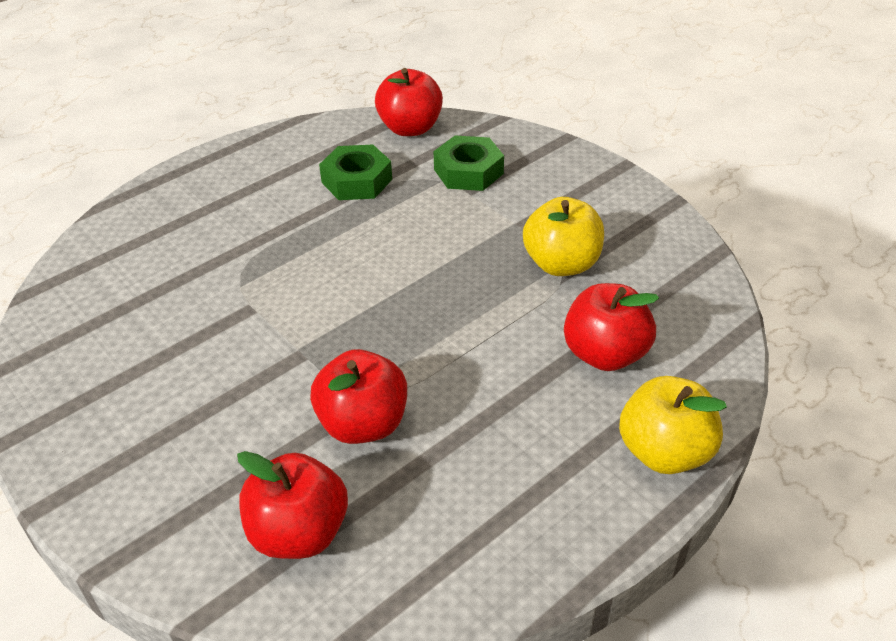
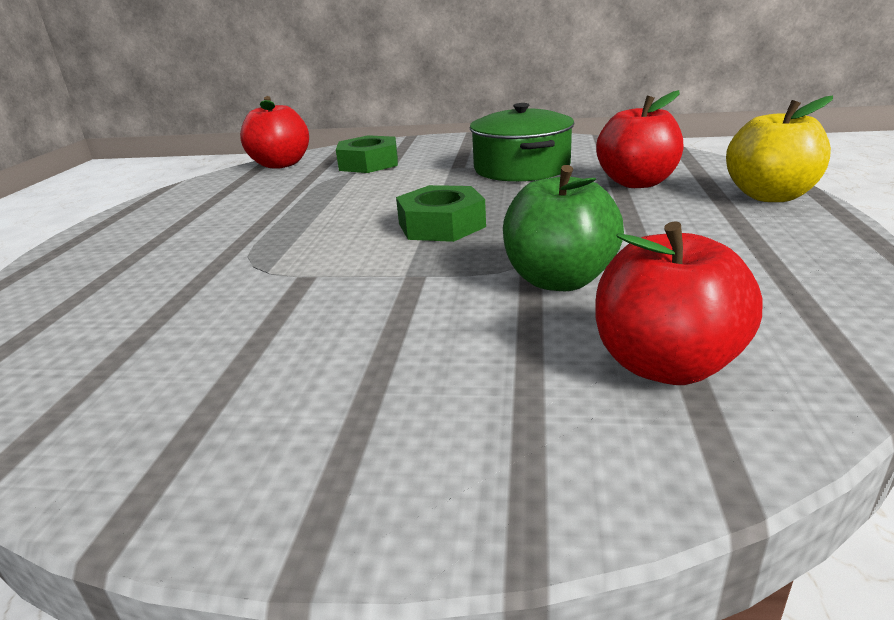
camera: 40 degrees left, 15 degrees down
red apple [310,349,407,444] -> green apple [503,165,624,291]
green nut [319,145,392,200] -> green nut moved to [396,185,486,242]
yellow apple [523,197,604,276] -> green pot [470,103,575,182]

